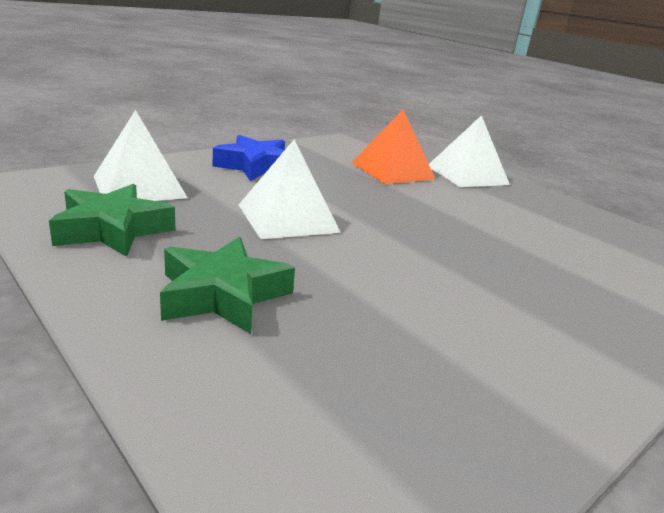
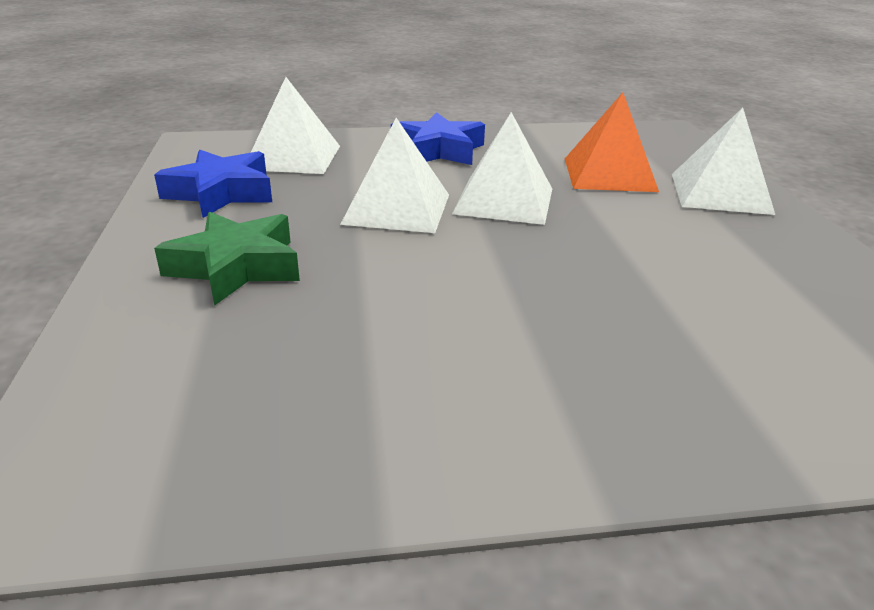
camera: 35 degrees right, 5 degrees up
green star [49,184,175,257] -> blue star [154,150,272,218]
none -> white pyramid [452,112,552,225]

